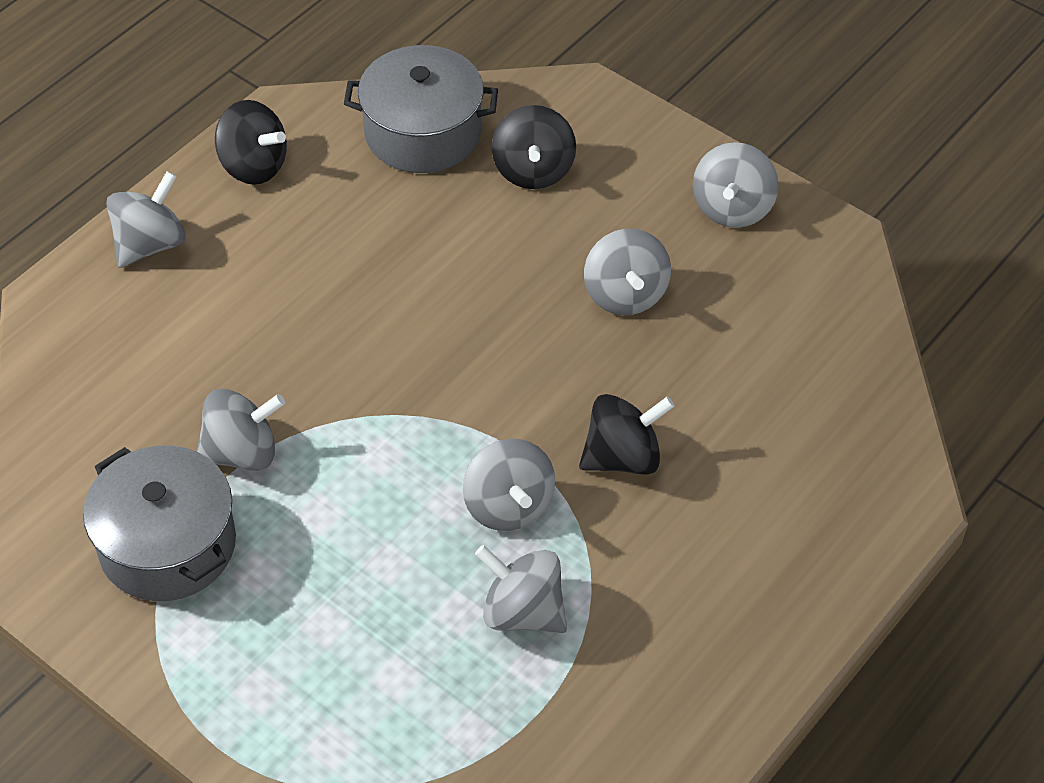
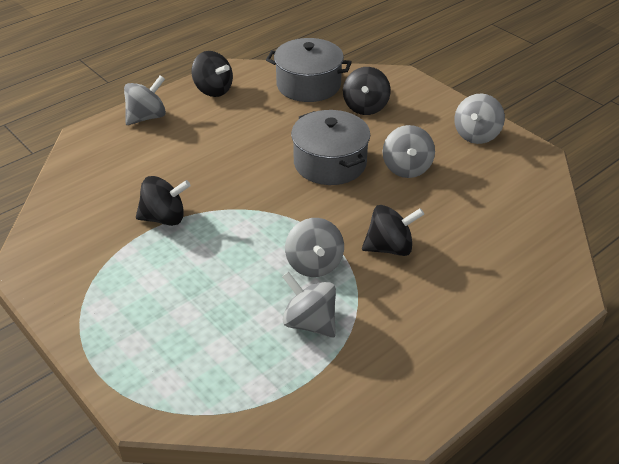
camera: 10 degrees right, 10 degrees down
grey pot [83,445,236,601] -> grey pot moved to [291,110,370,185]
grey spinning top [197,389,285,471] -> black spinning top [136,176,191,226]

